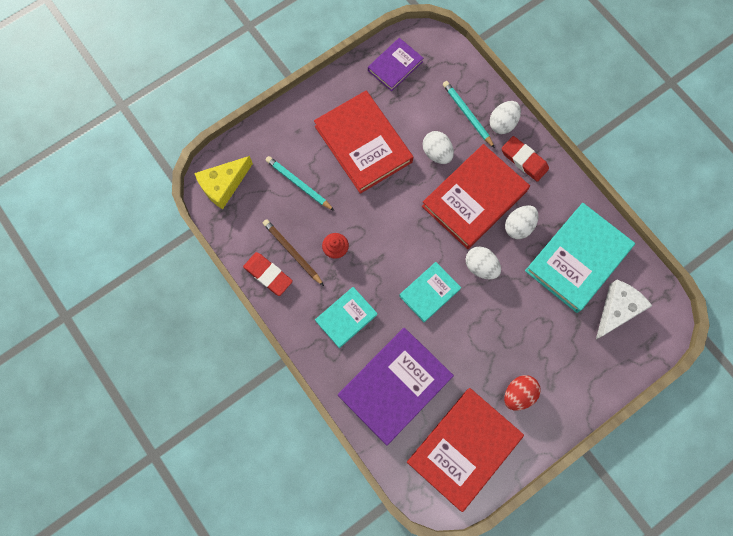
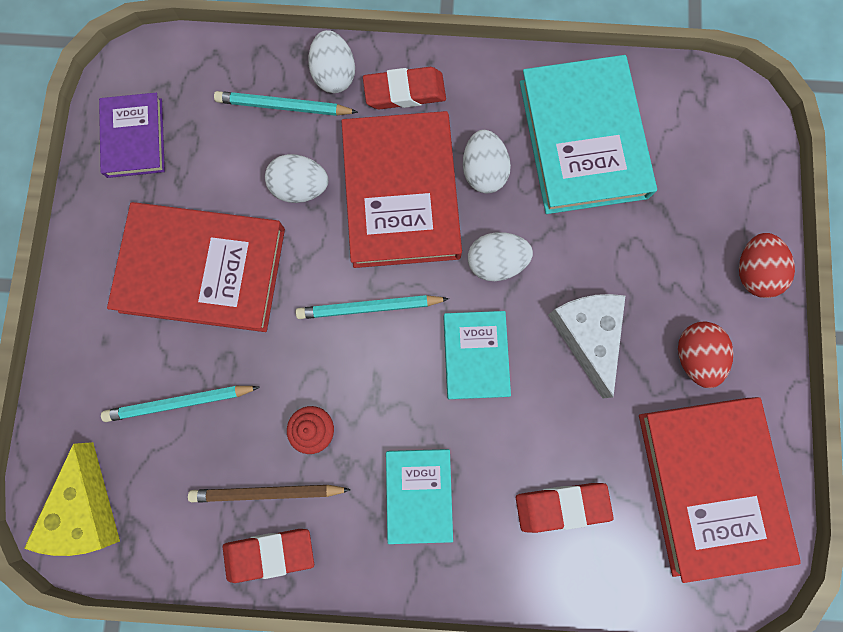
camera: 50 degrees left, 5 degrees up
purple book [338,328,454,445] -> red eraser [516,483,614,533]
white cheese [596,280,652,339] -> white cheese moved to [548,294,625,398]
none -> turquoise pencil [296,295,449,319]
none -> red egg [739,233,795,298]

